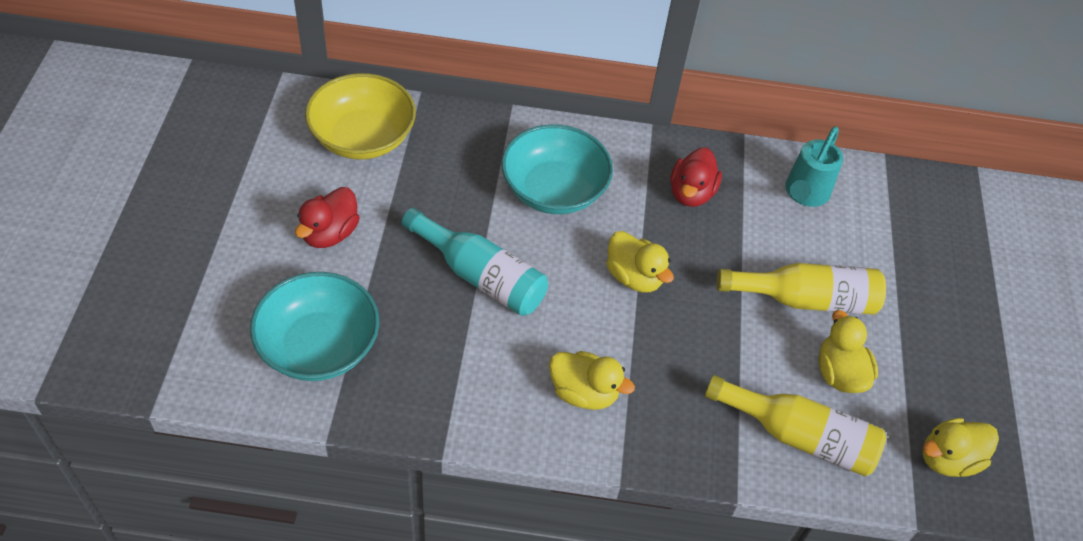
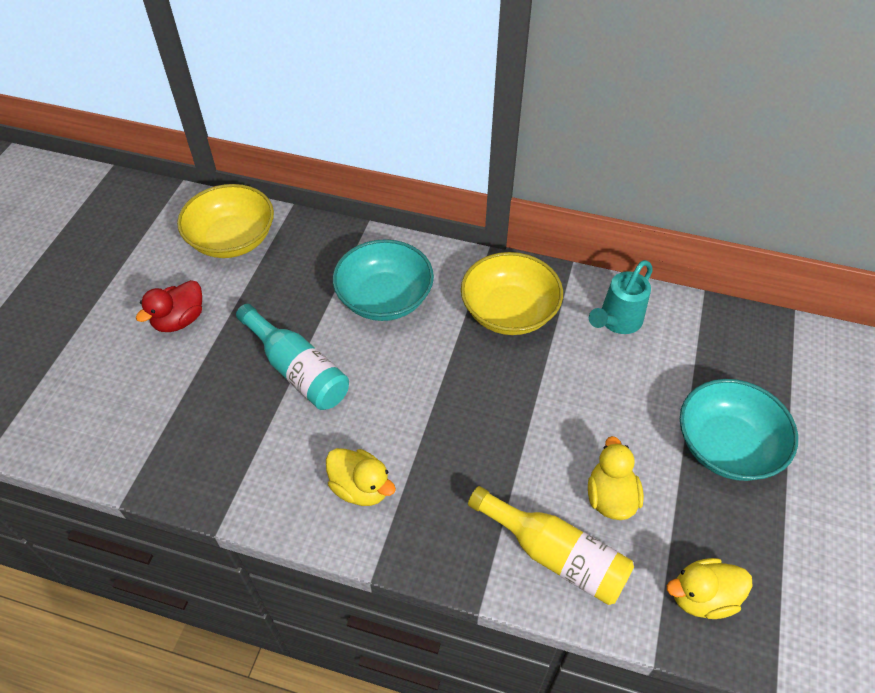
camera: 15 degrees right, 0 degrees up
turquoise bowl [250,272,379,381] -> turquoise bowl moved to [680,379,798,481]
yellow duck [606,231,674,292] -> none
red duck [670,147,722,207] -> yellow bowl [461,252,563,335]
yellow bottle [716,263,886,315] -> none

